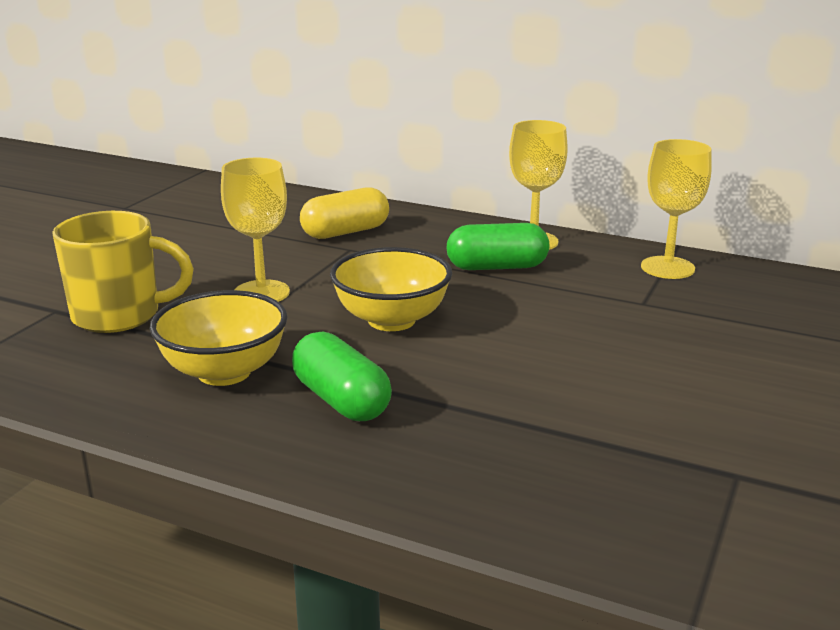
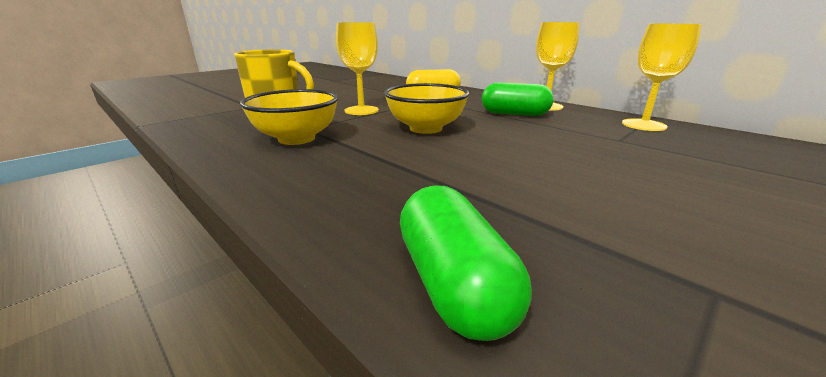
camera: 20 degrees right, 0 degrees up
green capsule [292,331,392,421] -> green capsule moved to [400,186,532,341]

